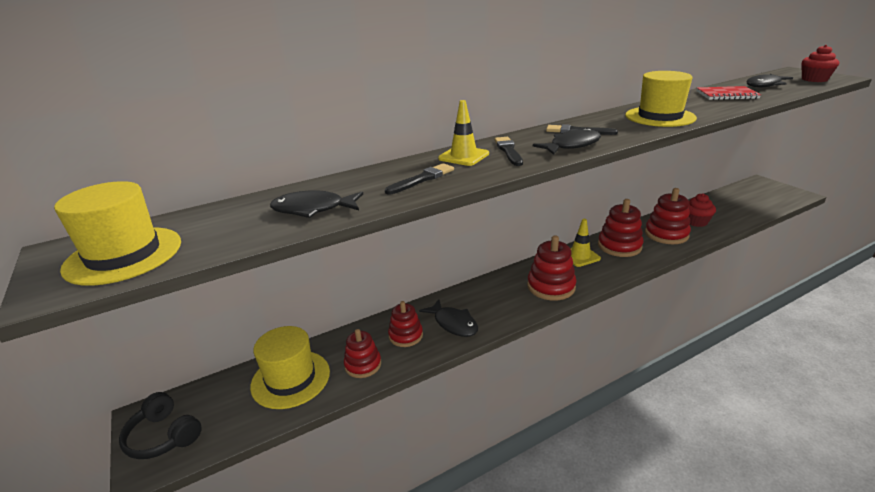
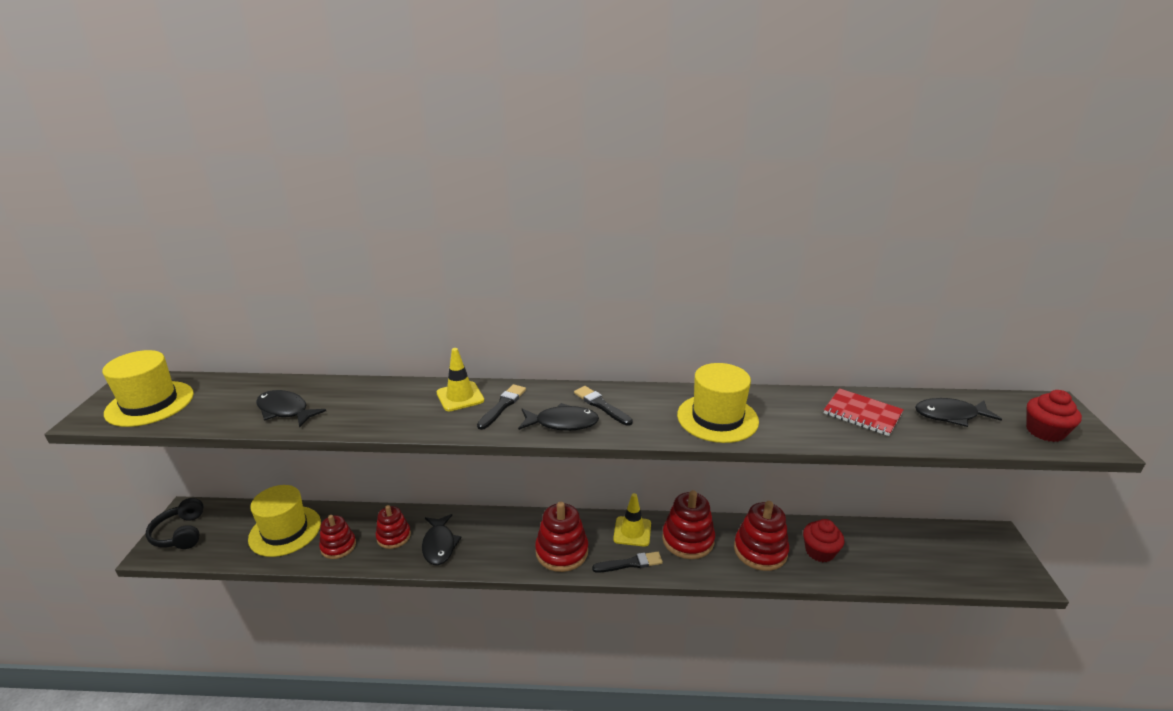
camera: 30 degrees right, 0 degrees up
black brush [385,163,454,195] -> black brush moved to [592,552,663,573]

